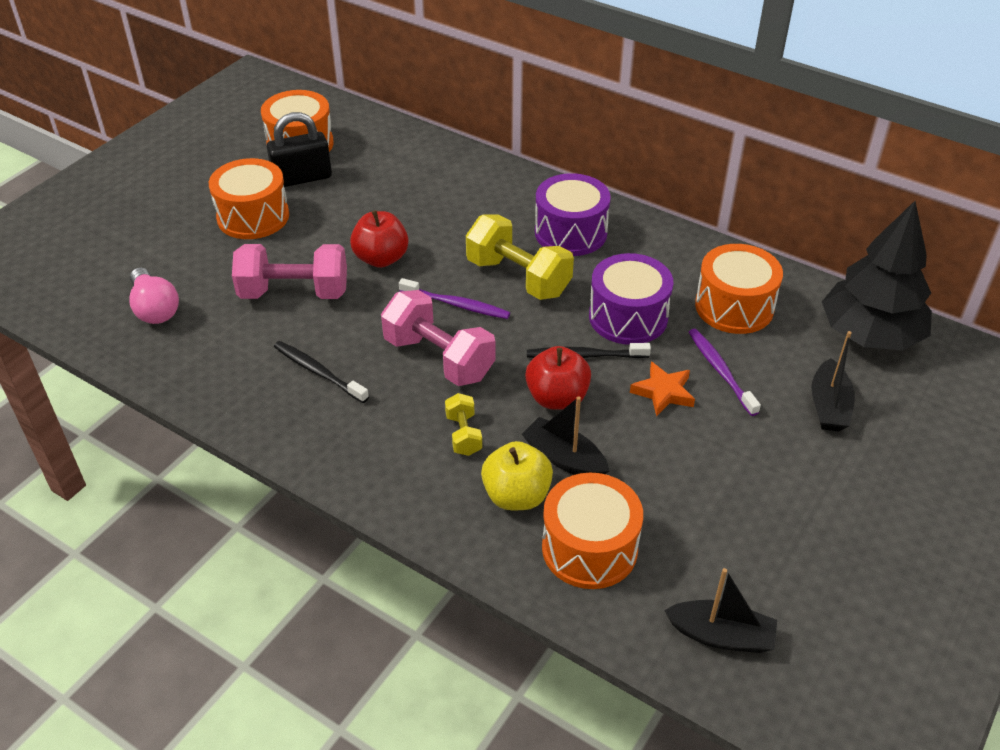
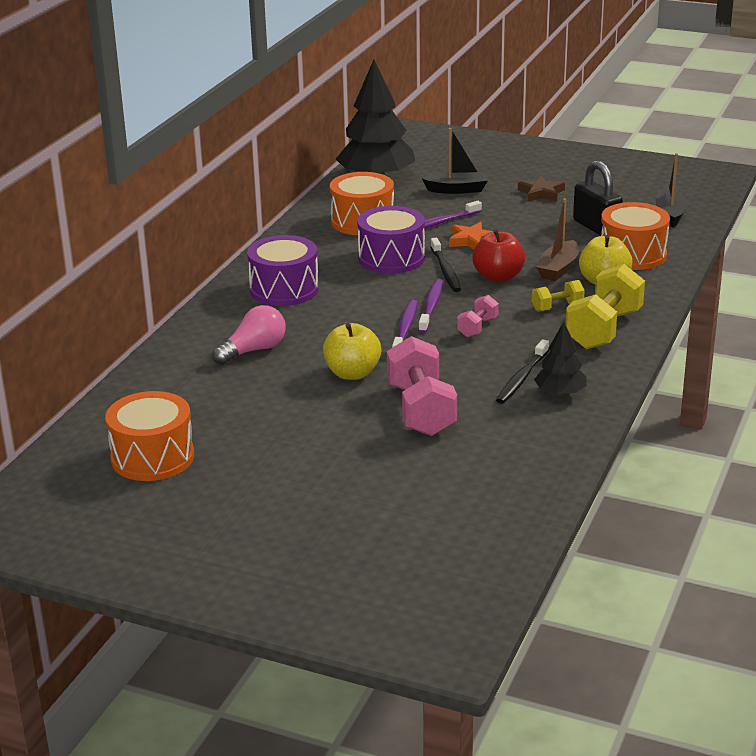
camera: 100 degrees left, 15 degrees down
pink light bulb [129,267,179,324] -> pink light bulb moved to [212,305,286,365]
orange drum [209,158,289,239] -> none
black padlock [267,112,332,187] -> black padlock moved to [573,161,623,236]
red apple [350,210,409,268] -> yellow apple [323,323,381,380]
pink dumbbell [381,290,495,386] -> pink dumbbell [457,295,499,338], size x0.50
yellow dumbbell [466,214,574,300] -> yellow dumbbell moved to [566,264,645,349]
black boat [522,396,609,475] -> brown boat [536,198,579,281]
none -> purple toothbrush [418,279,443,333]
none -> brown star [518,176,565,202]
none -> black tree [534,322,587,396]

